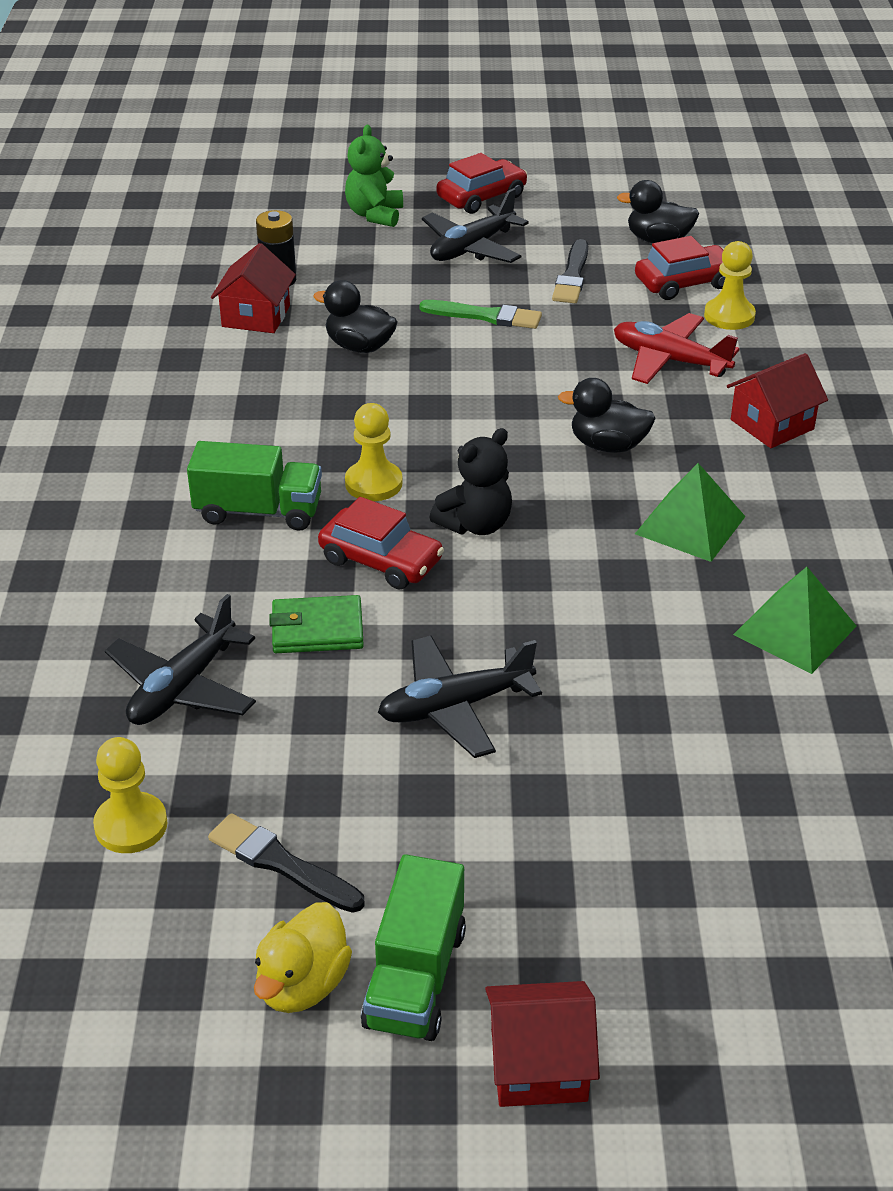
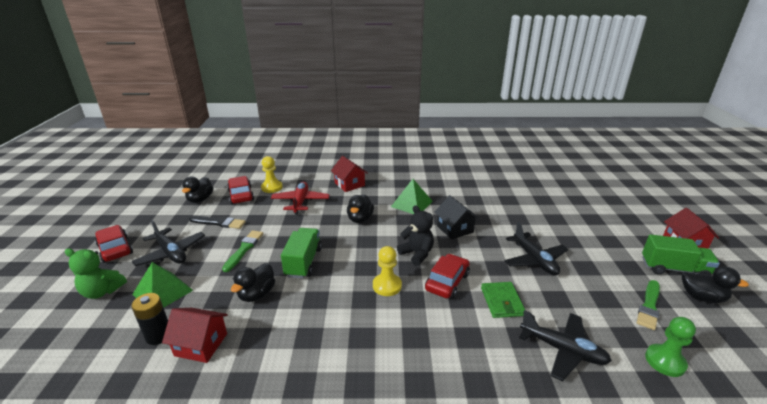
camera: 90 degrees left, 10 degrees down
yellow pawn [93,737,167,853] -> green pawn [645,317,696,377]
green truck [187,441,322,531] -> green truck moved to [281,228,322,278]
black brush [208,813,365,913] -> green brush [637,280,660,330]
yellow duck [254,902,352,1013] -> black duck [682,267,749,303]
red plane [614,313,740,384] -> red plane turned 150 degrees clockwise [271,181,330,215]
green pyramid [733,567,857,674] -> green pyramid moved to [132,262,193,308]
none -> black house [434,195,480,239]

